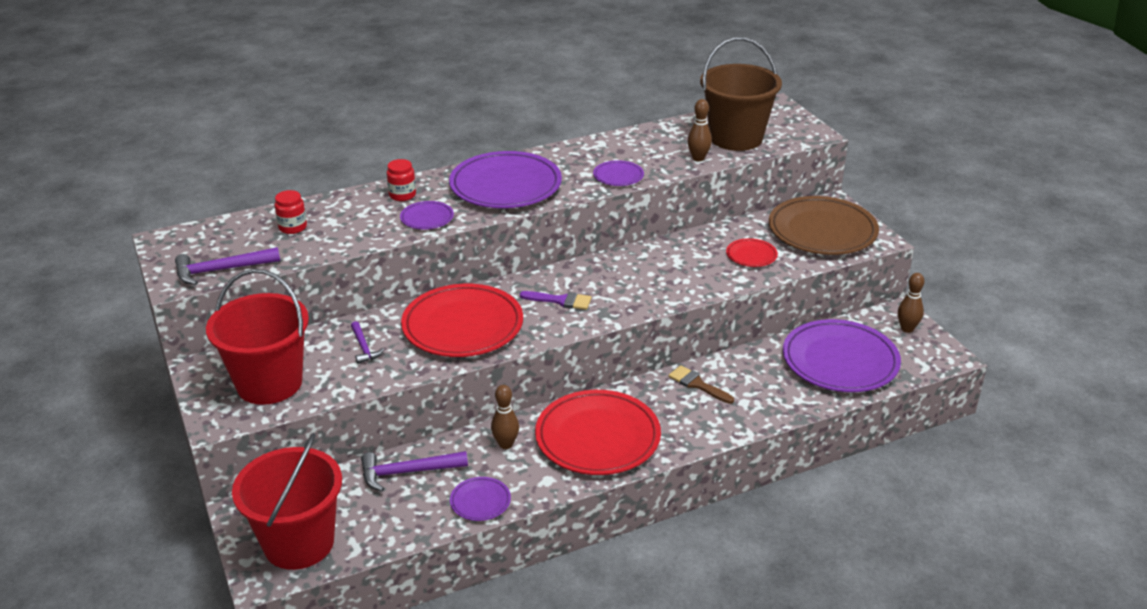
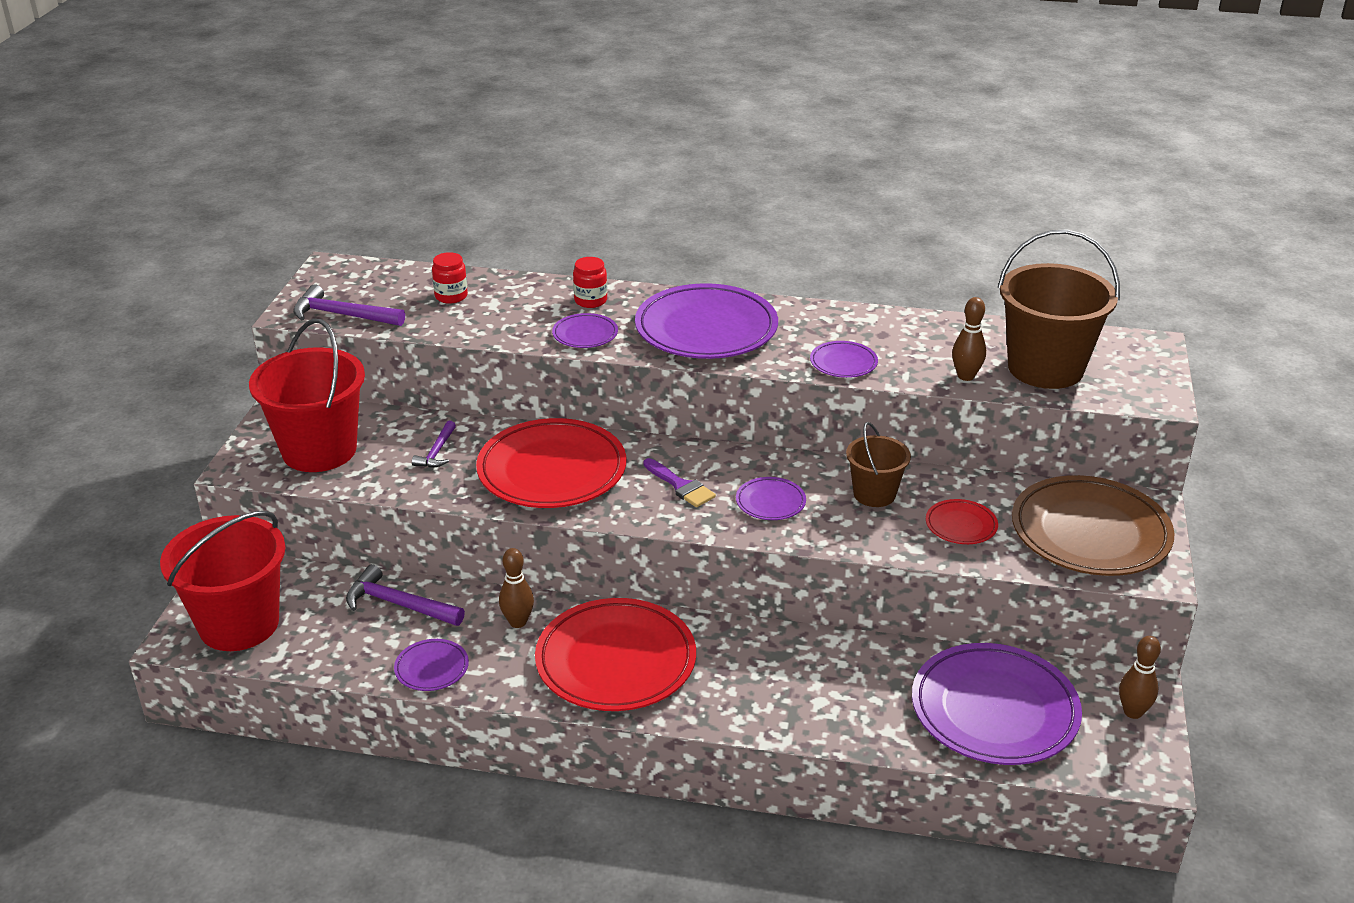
camera: 35 degrees right, 0 degrees up
brown brush [668,365,734,404] -> none
none -> purple plate [736,477,806,520]
none -> brown bucket [846,422,911,507]

